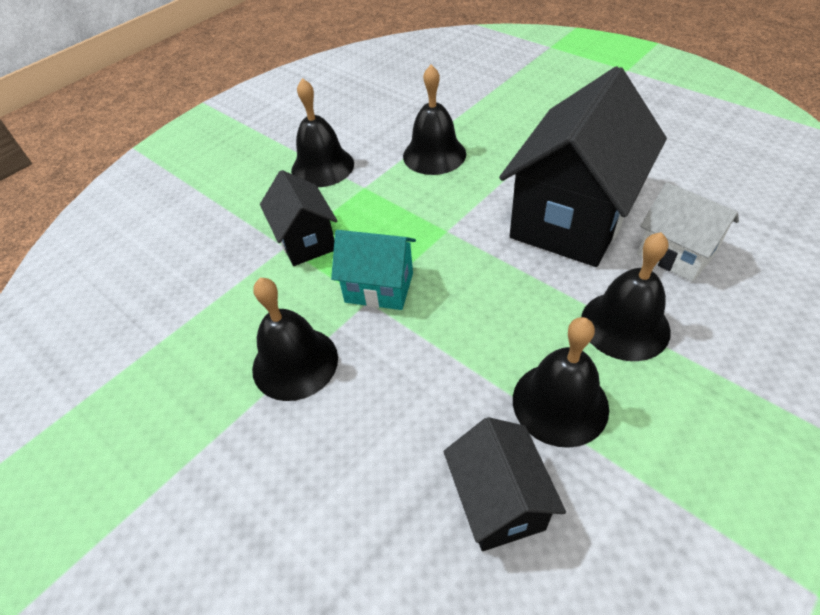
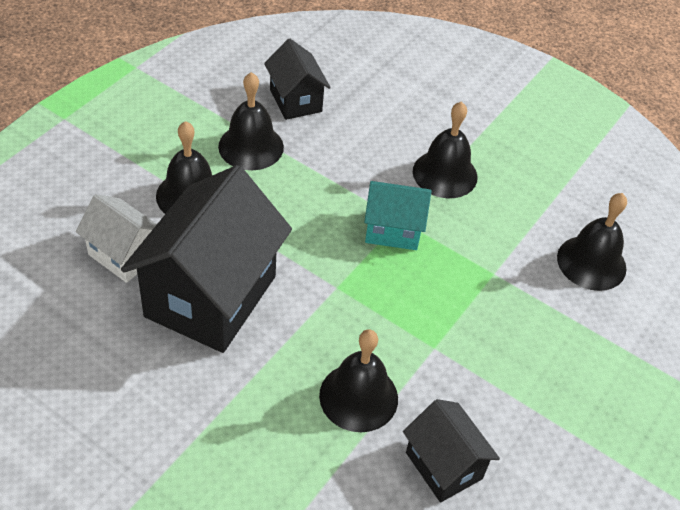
camera: 165 degrees right, 0 degrees up
black house [260,170,338,266] -> black house moved to [403,399,500,502]
black bell [291,78,354,187] -> black bell moved to [557,193,627,291]

